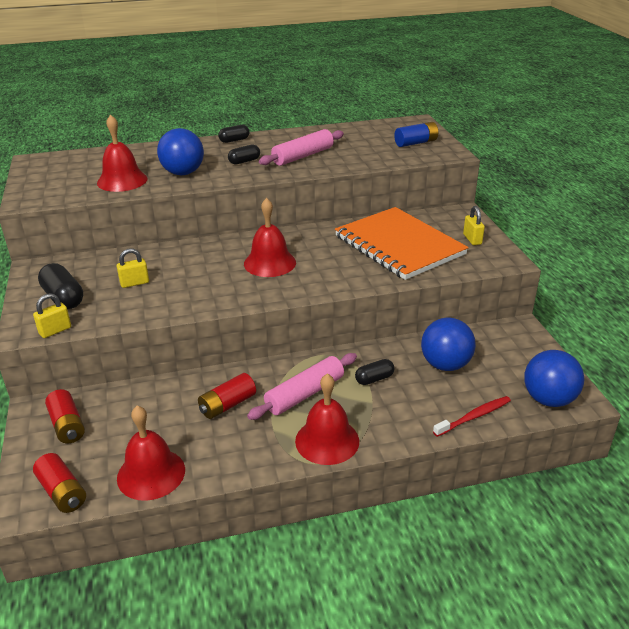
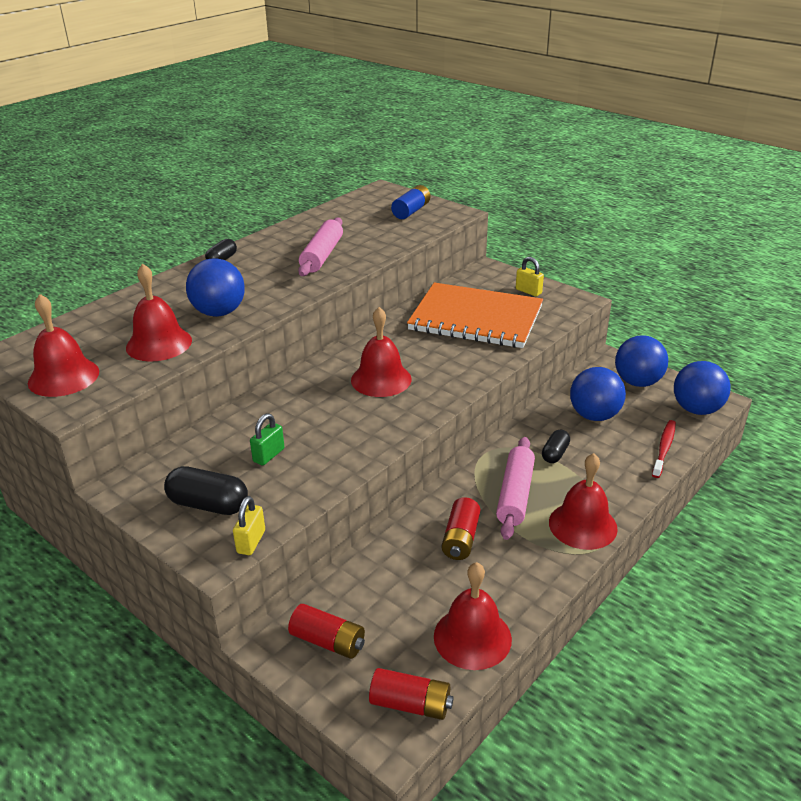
camera: 35 degrees left, 0 degrees up
yellow padlock [117,248,149,288] -> green padlock [250,413,285,466]
black capsule [228,144,260,165] -> none
none -> red bell [28,294,99,397]
none -> blue ball [615,335,668,387]

